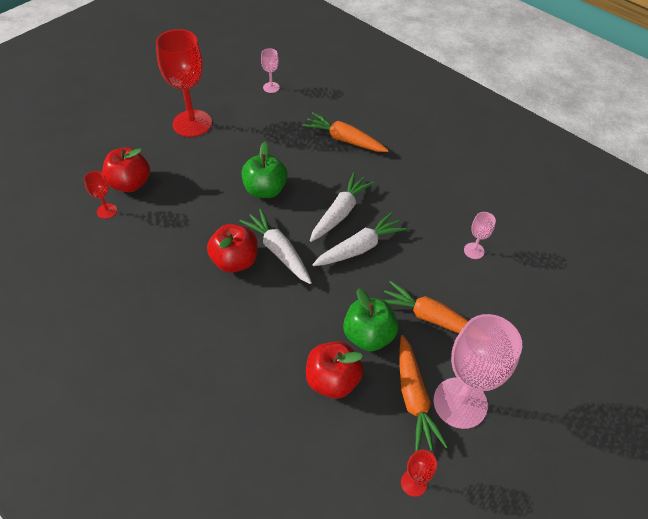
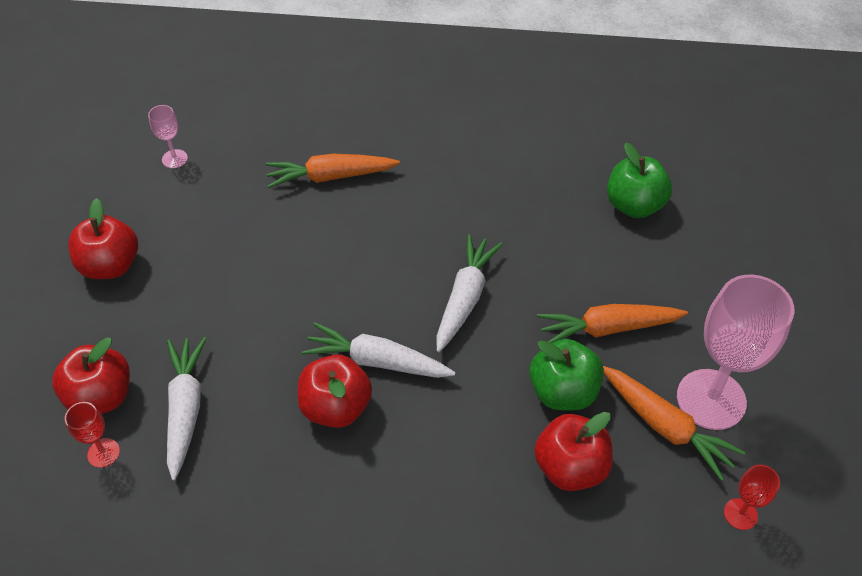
camera: 35 degrees left, 0 degrees up
red goblet [156,29,212,137] -> red apple [68,198,138,279]
green apple [242,142,288,198] -> green apple moved to [607,143,672,218]
white carrot [310,172,375,242] -> white carrot moved to [167,337,207,480]
pink goblet [464,212,496,259] -> none

